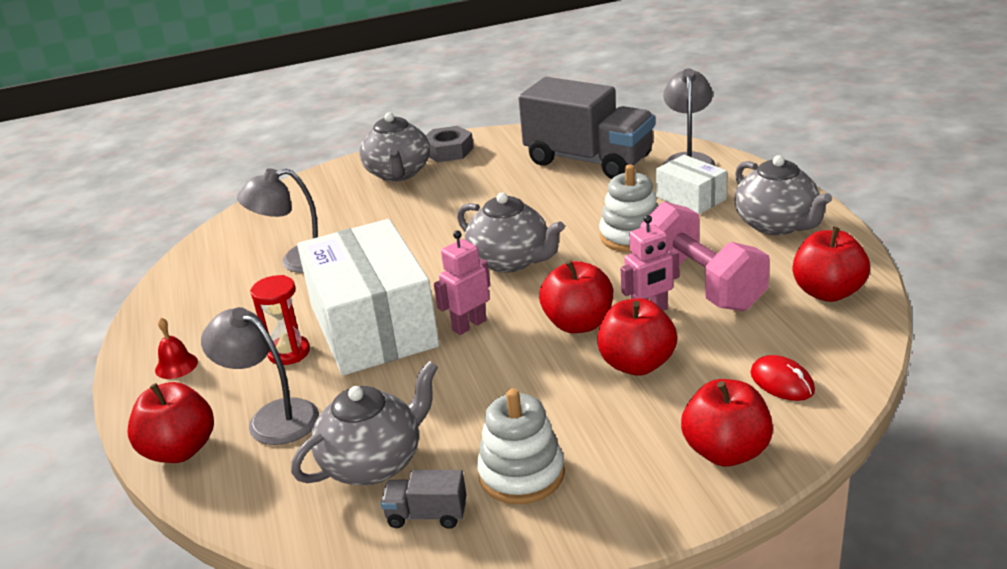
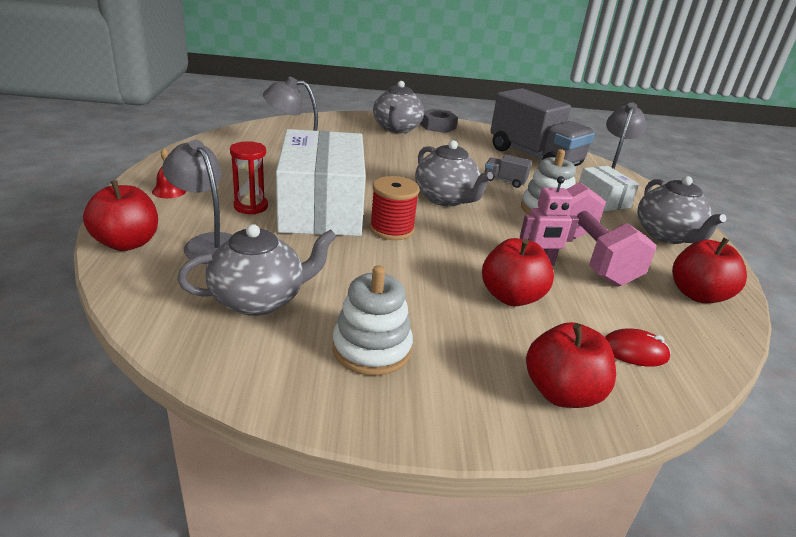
camera: 10 degrees right, 0 degrees up
grey truck [381,470,466,529] -> grey truck moved to [484,154,532,188]
pink robot [434,230,490,335] -> red spool [370,176,420,240]
red apple [539,260,613,333] -> none
red mouse [750,355,815,401] -> red mouse turned 60 degrees counterclockwise [605,328,671,367]

